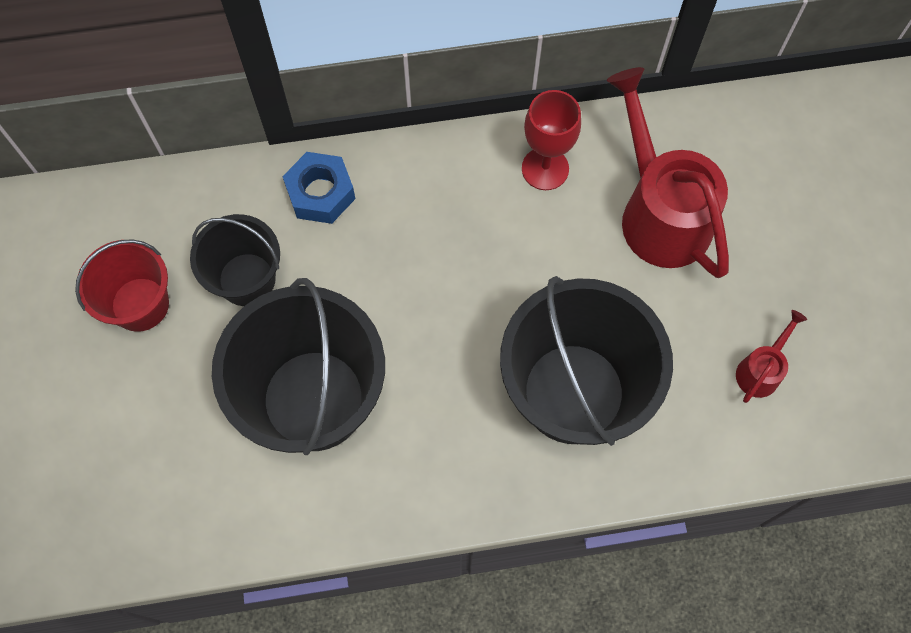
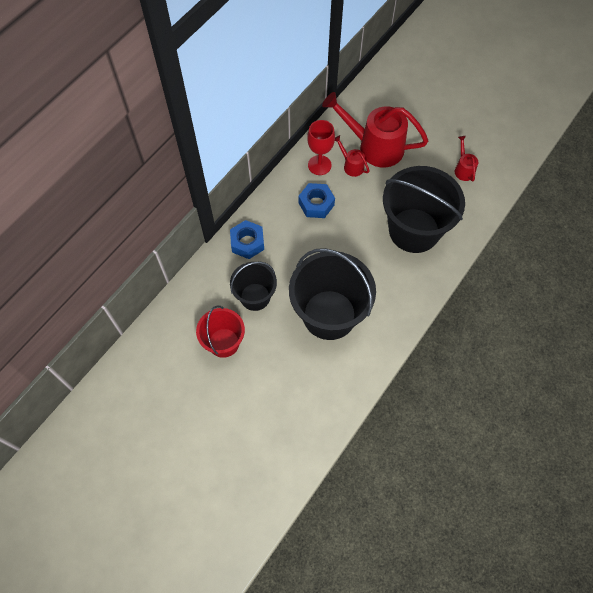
camera: 45 degrees left, 5 degrees down
none -> blue nut [299,183,335,218]
none -> red watering can [335,135,369,177]

